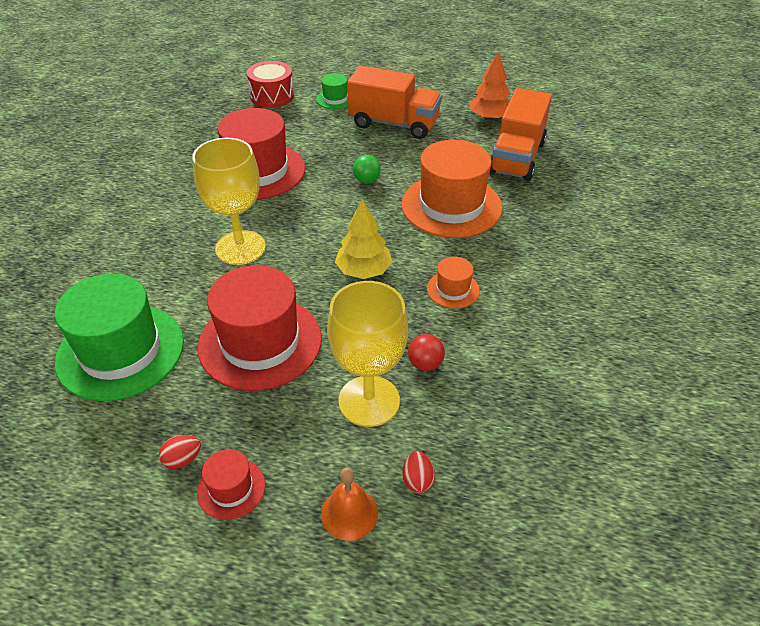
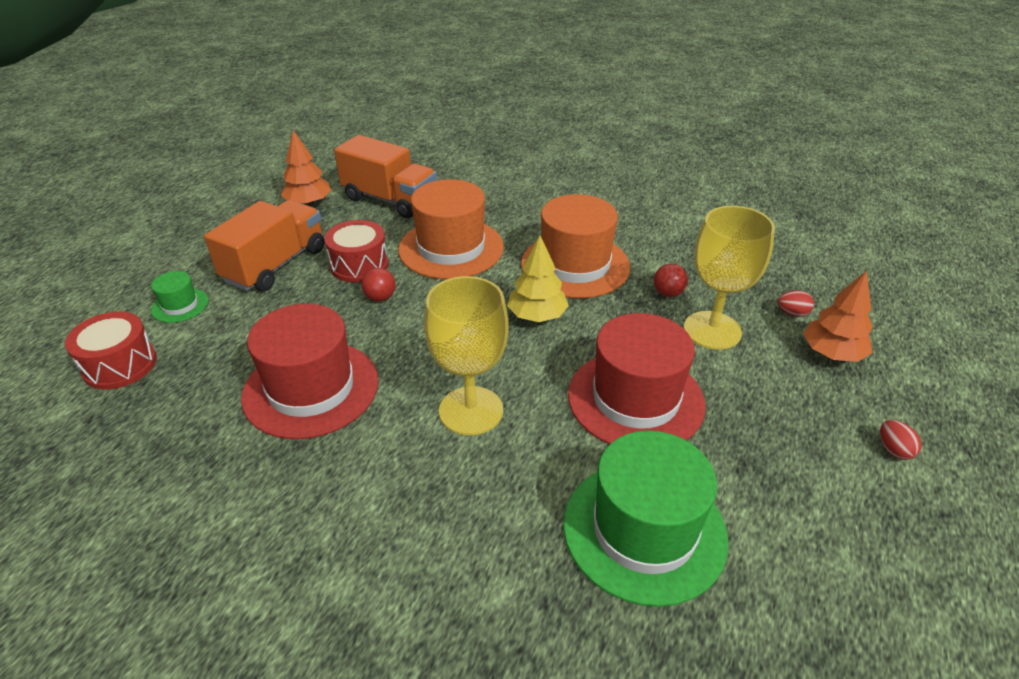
camera: 80 degrees left, 5 degrees down
red egg [159,435,201,469] -> red egg moved to [880,420,922,460]
red hat [197,449,265,520] -> none
orange bell [321,468,378,541] -> orange tree [803,271,873,362]
green ball [353,155,381,183] -> red ball [361,268,396,302]
orange hat [427,257,480,309] -> orange hat [521,194,630,298], size x2.16
none -> red drum [324,220,389,282]

